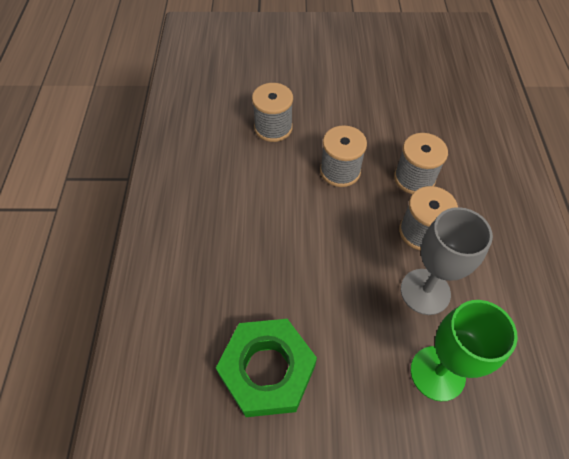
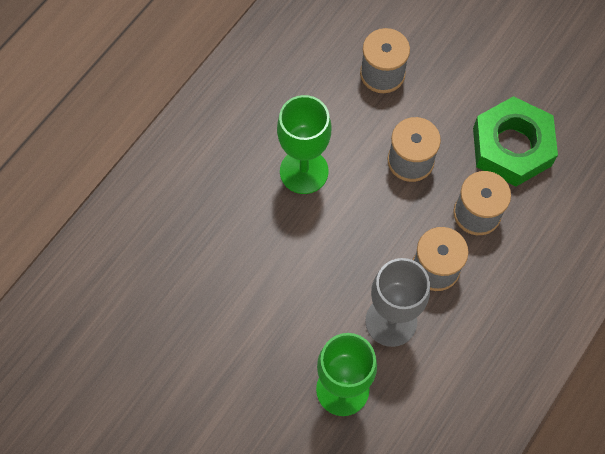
camera: 35 degrees right, 10 degrees up
green nut [216,319,317,417] -> green nut moved to [473,96,558,187]
none -> green goblet [277,95,331,194]

